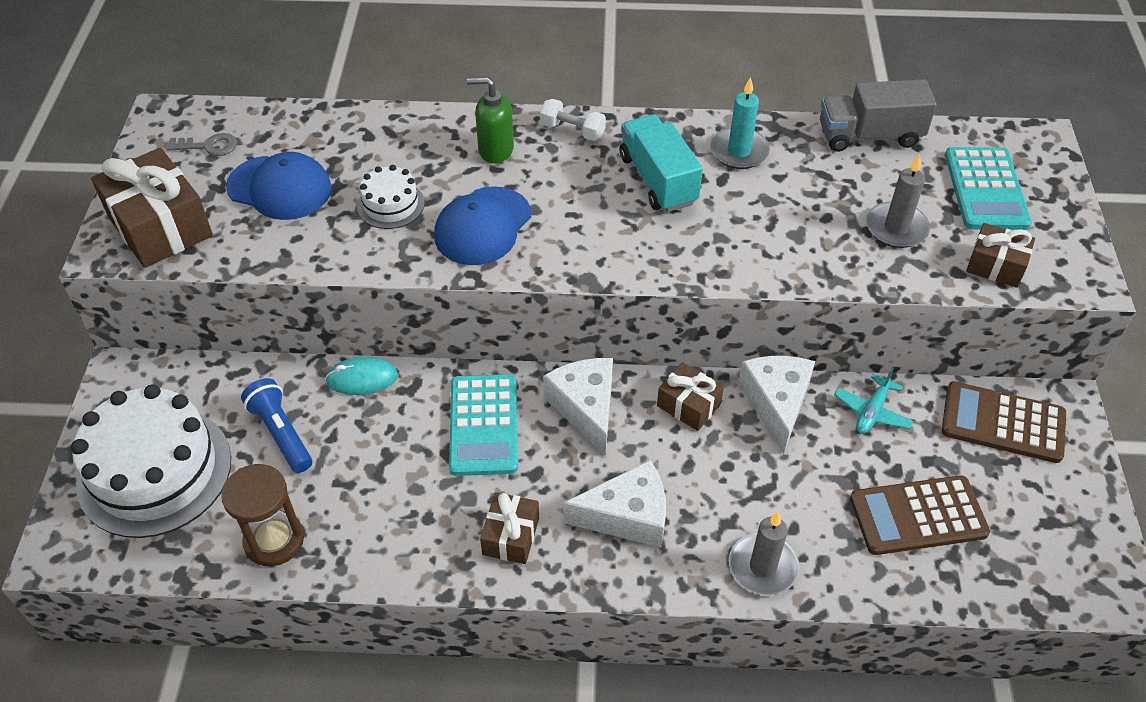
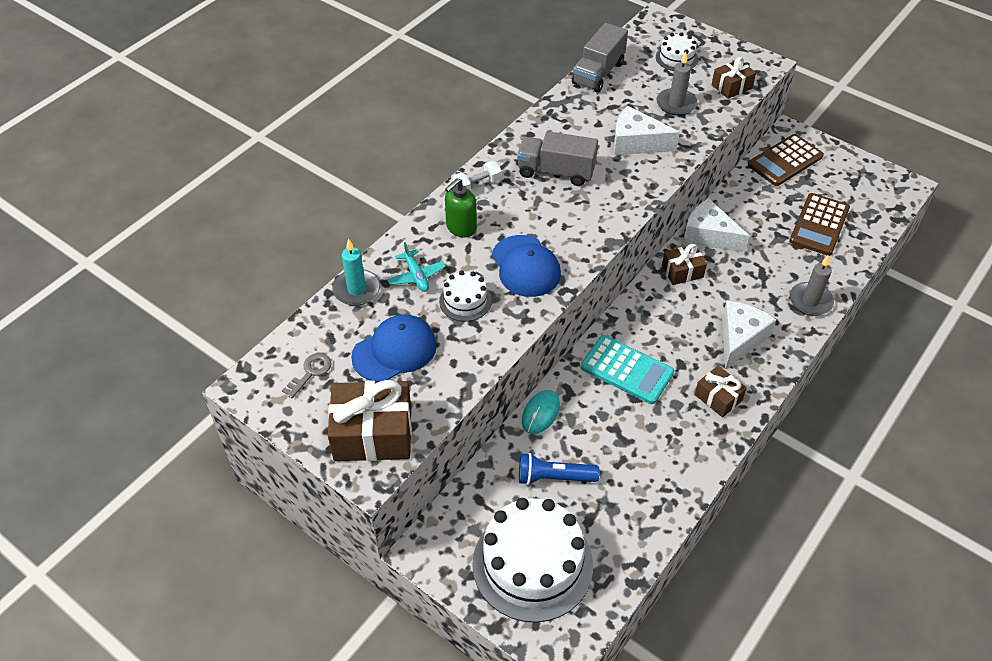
camera: 55 degrees left, 0 degrees up
brown hourglass [221,464,304,566] -> none
white cheese [543,358,613,457] -> white cheese moved to [614,106,680,155]
turquoise truck [620,114,703,212] -> grey truck [517,131,598,186]
turquoise candle [710,77,770,169] -> turquoise candle moved to [333,238,381,306]
turquoise plane [834,368,914,434] -> turquoise plane moved to [387,242,446,292]
turquoise calculator [945,147,1032,230] -> white cake [656,32,698,71]

